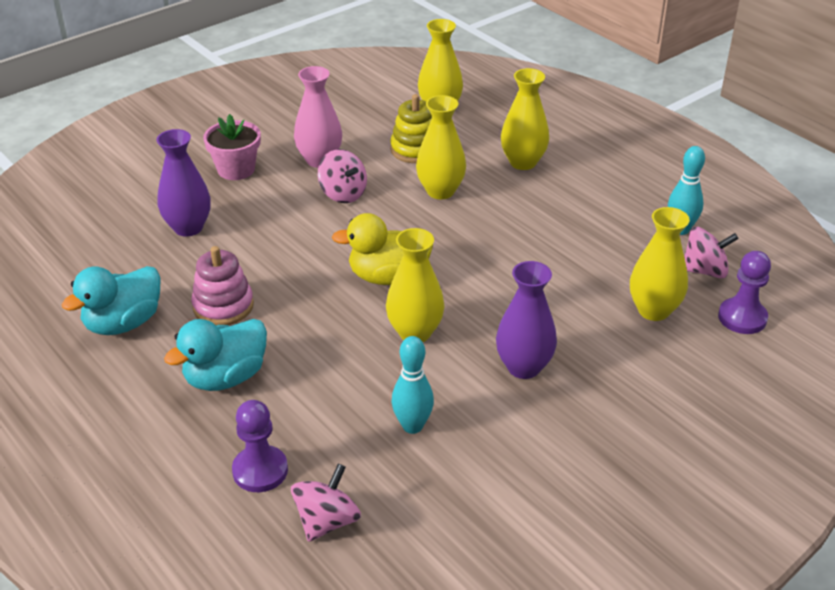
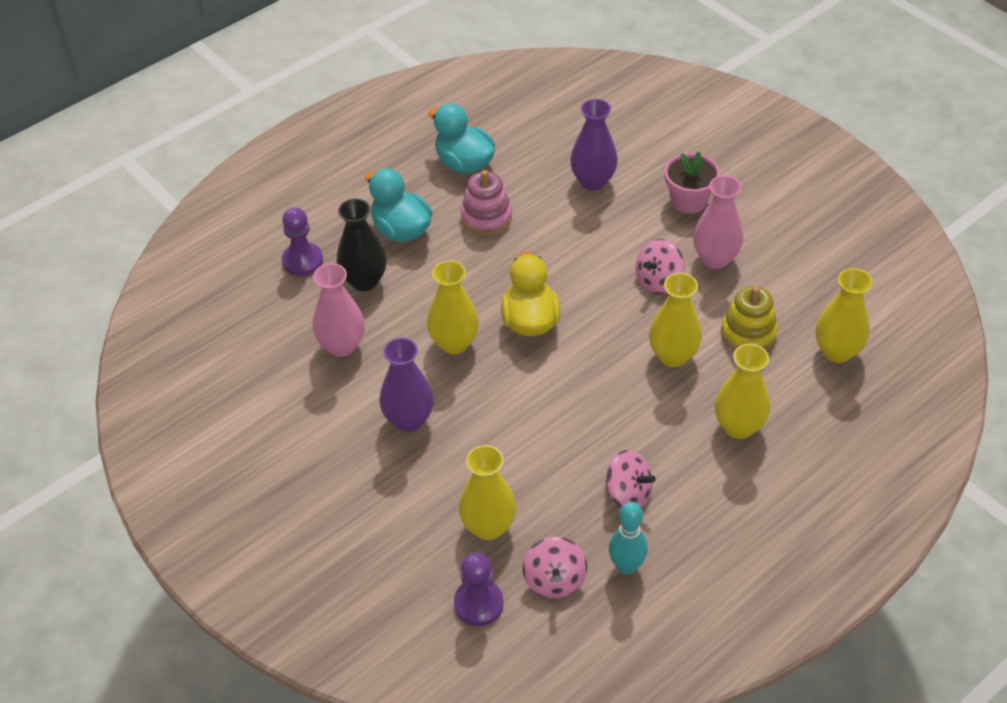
camera: 90 degrees right, 10 degrees up
pink spinning top [291,464,361,542] -> pink spinning top moved to [605,450,656,508]
turquoise bowling pin [391,336,434,434] -> pink vase [313,263,365,357]
none -> black vase [337,199,387,292]

